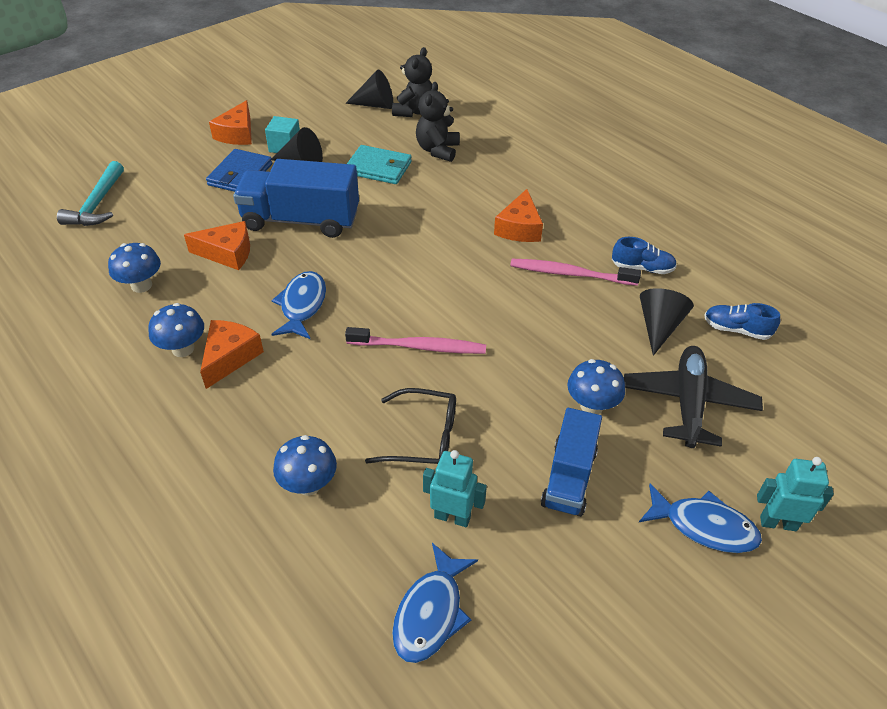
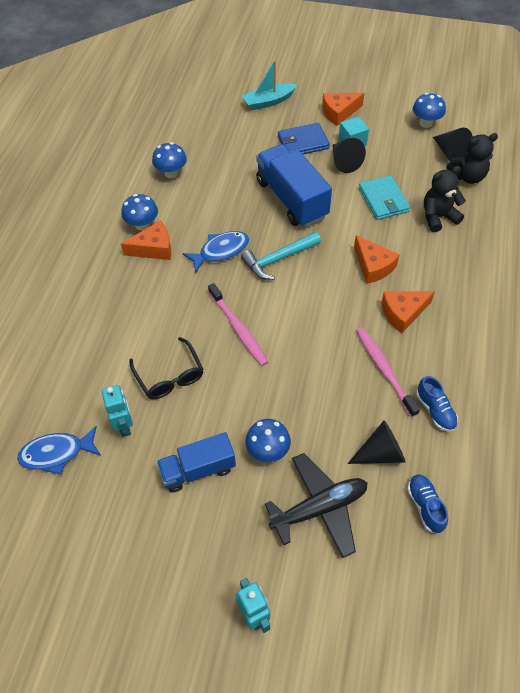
camera: 55 degrees right, 10 degrees up
turquoise hammer [57,161,124,226] -> turquoise hammer moved to [241,232,321,280]
orange cheese [184,221,250,270] -> orange cheese moved to [354,235,399,284]
blue mushroom [273,435,337,496] -> blue mushroom moved to [413,93,446,128]
blue fish [639,484,762,553] -> none
none -> turquoise boat [242,60,297,110]

